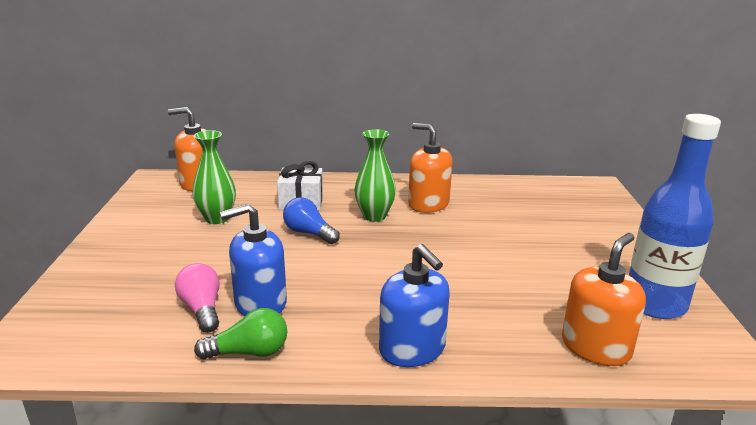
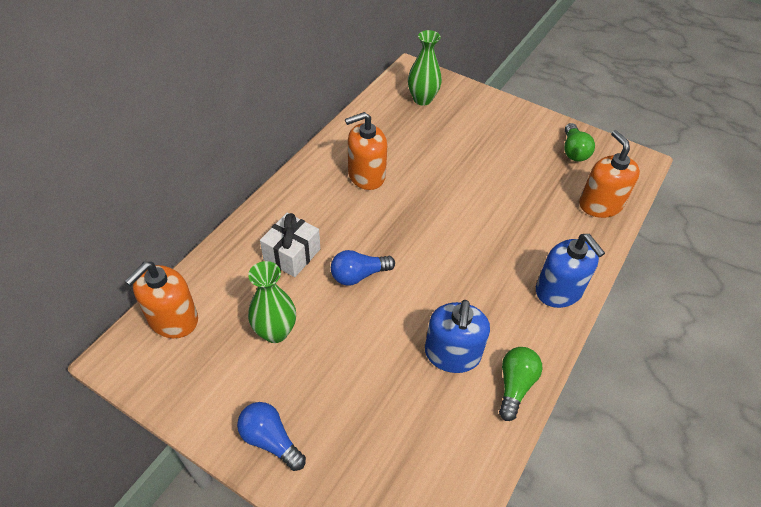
camera: 60 degrees left, 25 degrees up
pink light bulb [175,263,220,333] -> none
green vase [354,129,396,222] -> green vase moved to [408,30,442,106]
blue soap dispenser [379,244,450,367] -> blue soap dispenser turned 60 degrees clockwise [536,234,605,308]
blue bottle [629,114,721,319] -> green light bulb [564,123,595,162]
none -> blue light bulb [237,402,306,471]

